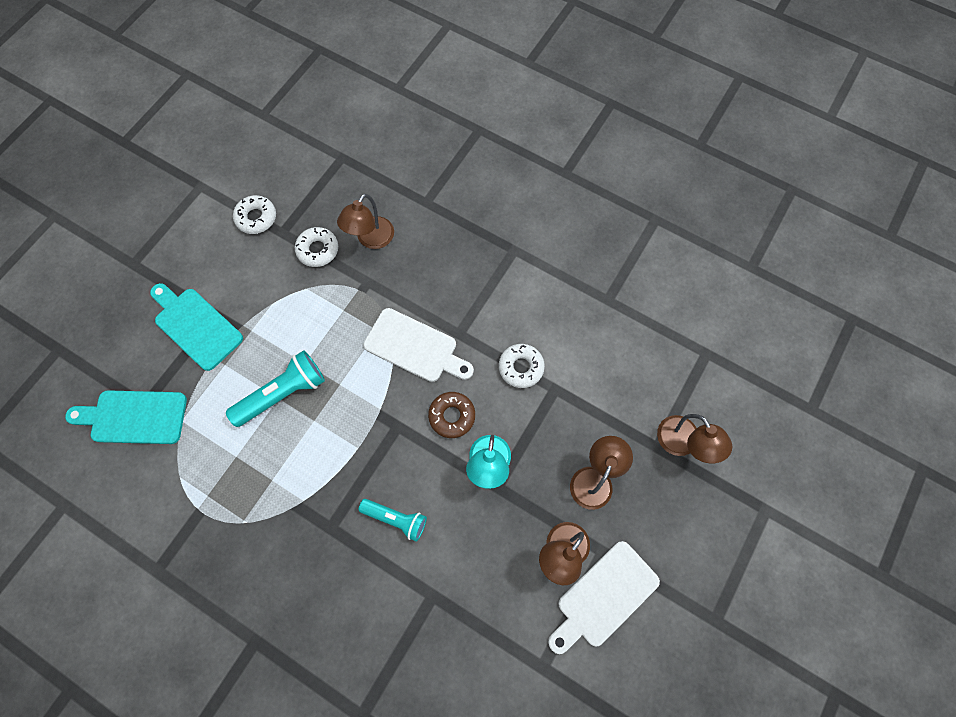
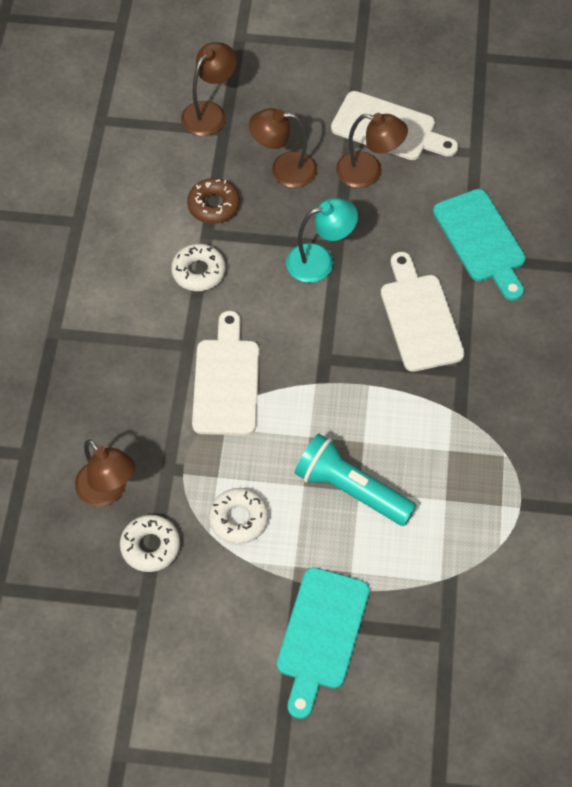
camera: 115 degrees left, 10 degrees down
turquoise cutting board [65,390,187,444] -> turquoise cutting board moved to [433,189,526,301]
white donut [233,195,276,234] -> white donut moved to [209,488,268,544]
brown lamp [337,194,394,249] -> brown lamp turned 45 degrees clockwise [75,439,135,507]
turquoise flashlight [358,499,427,542] -> white cutting board [381,252,465,372]
brown donut [428,392,475,438] -> brown donut moved to [187,178,240,224]

